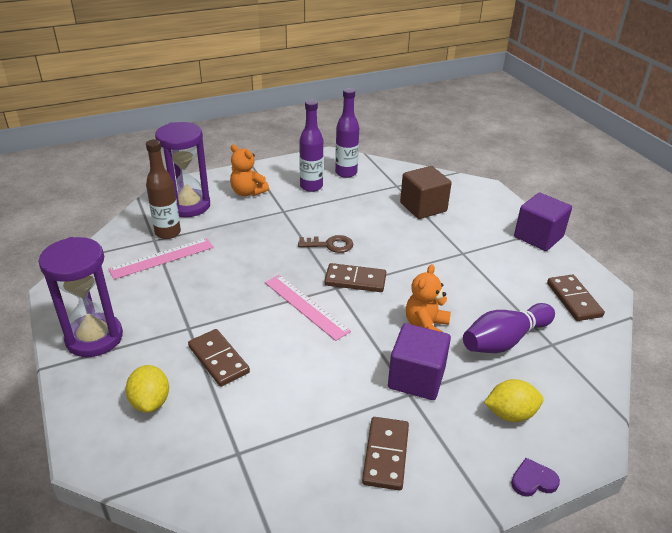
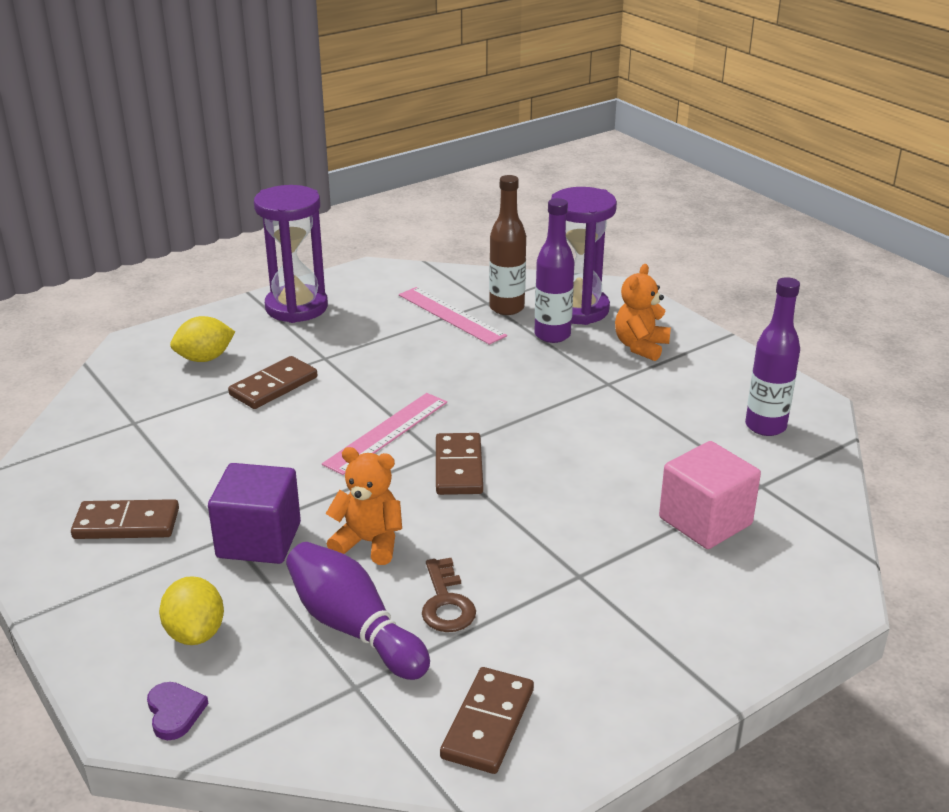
camera: 80 degrees right, 5 degrees down
brown key [298,235,353,253] -> brown key moved to [422,558,476,632]
purple bottle [299,100,323,192] -> purple bottle moved to [534,198,574,343]
brown cube [400,166,452,219] -> pink cube [659,441,761,549]
purple heart [511,458,560,497] -> purple heart moved to [147,682,209,740]
purple cube [514,193,572,251] -> none
brown domino [547,274,605,321] -> brown domino turned 45 degrees counterclockwise [440,667,534,774]

